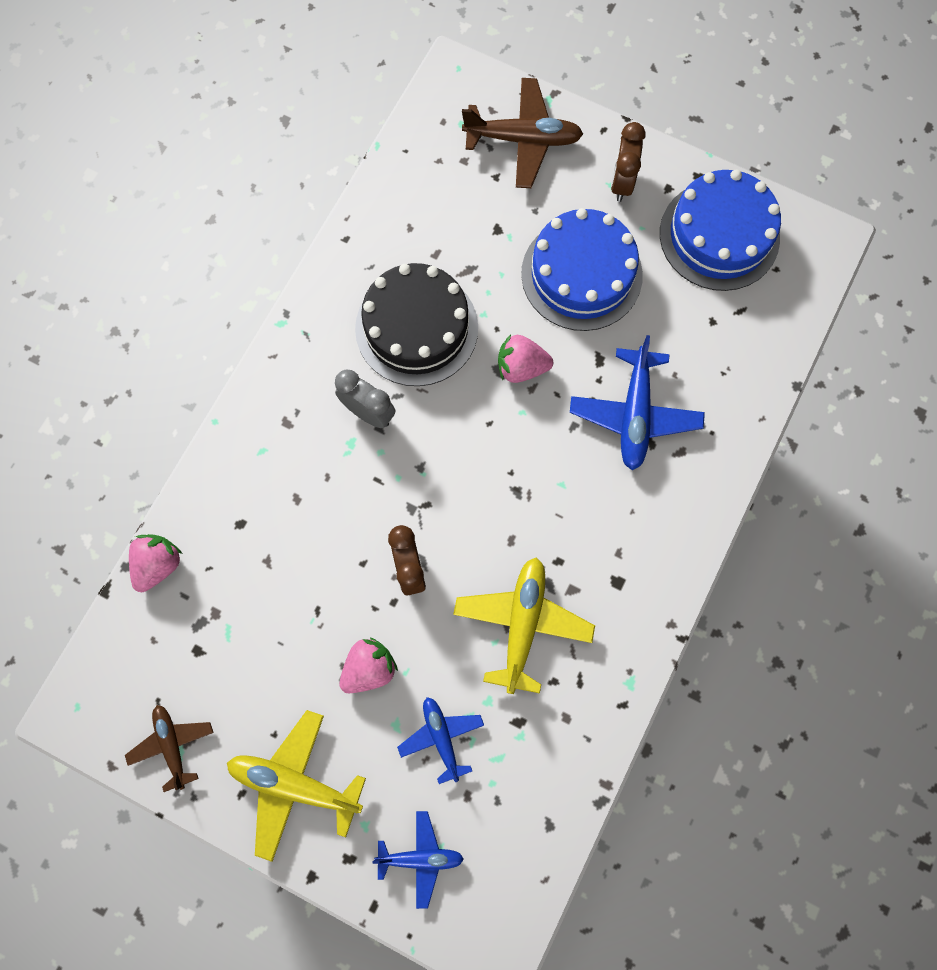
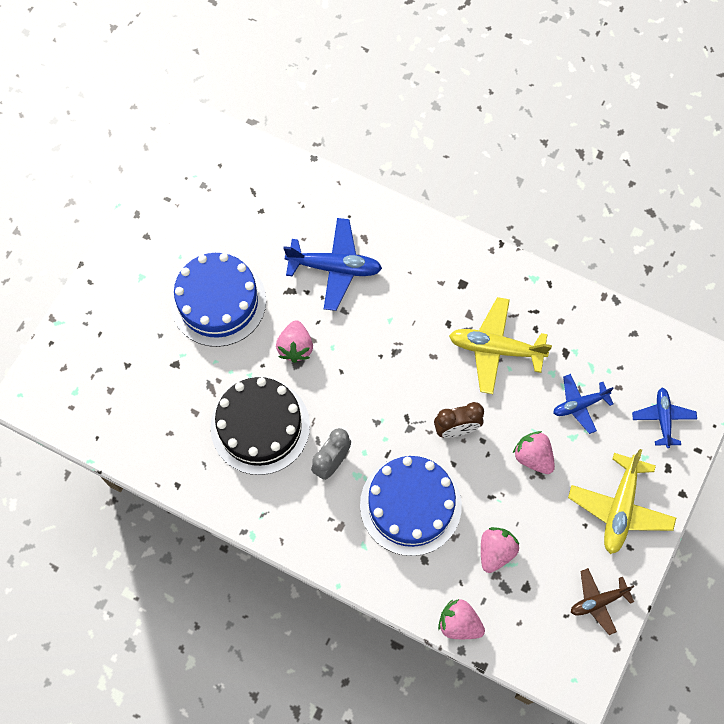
camera: 90 degrees left, 5 degrees down
brown plane [462,78,583,188] -> none
brown clock [611,122,646,202] -> none
blue cake [660,169,781,291] -> blue cake moved to [360,456,462,556]
none -> pink strawberry [481,527,519,573]

